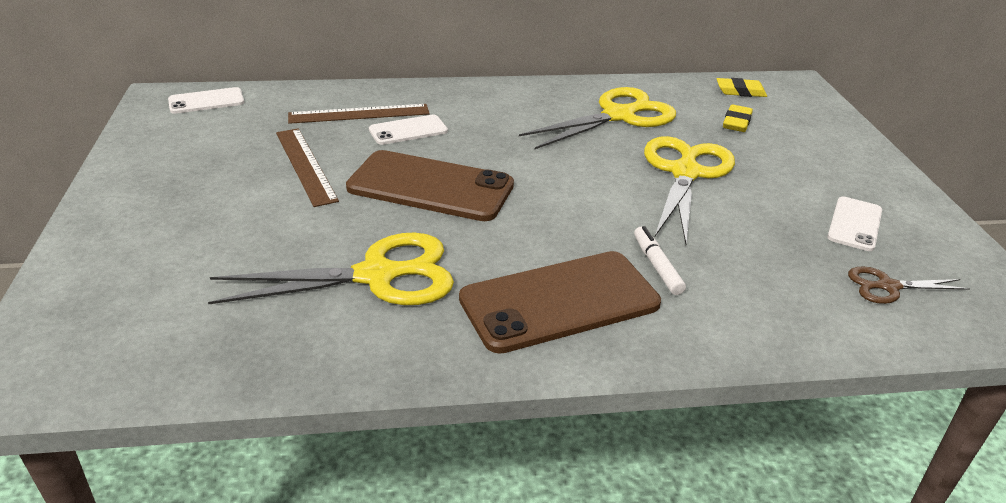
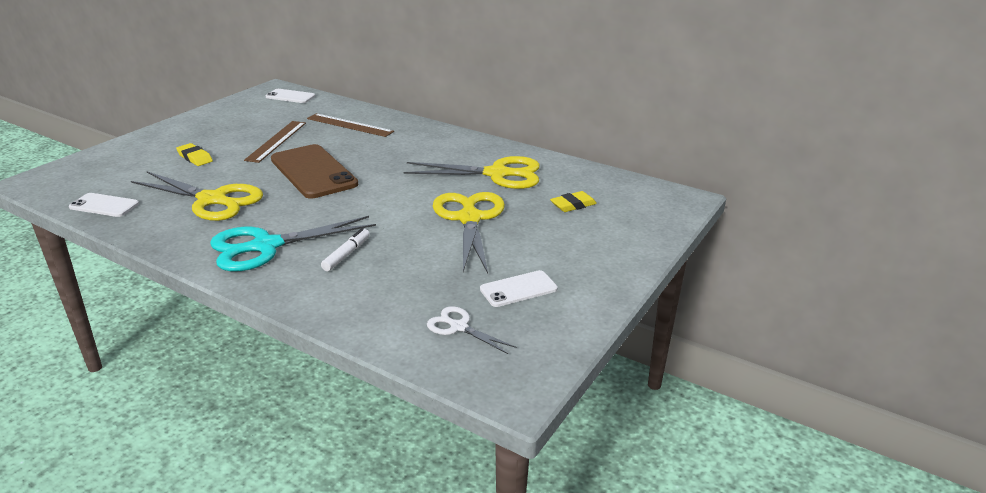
camera: 40 degrees right, 5 degrees down
white phone [369,115,448,145] -> white phone moved to [69,193,139,217]
brown phone [459,251,661,354] -> turquoise scissors [210,216,376,271]
yellow scissors [644,136,735,244] -> yellow scissors turned 60 degrees counterclockwise [433,192,505,273]
yellow eraser [717,78,767,97] -> yellow eraser moved to [176,143,213,166]
brown scissors [848,266,970,304] -> white scissors [427,306,517,354]

